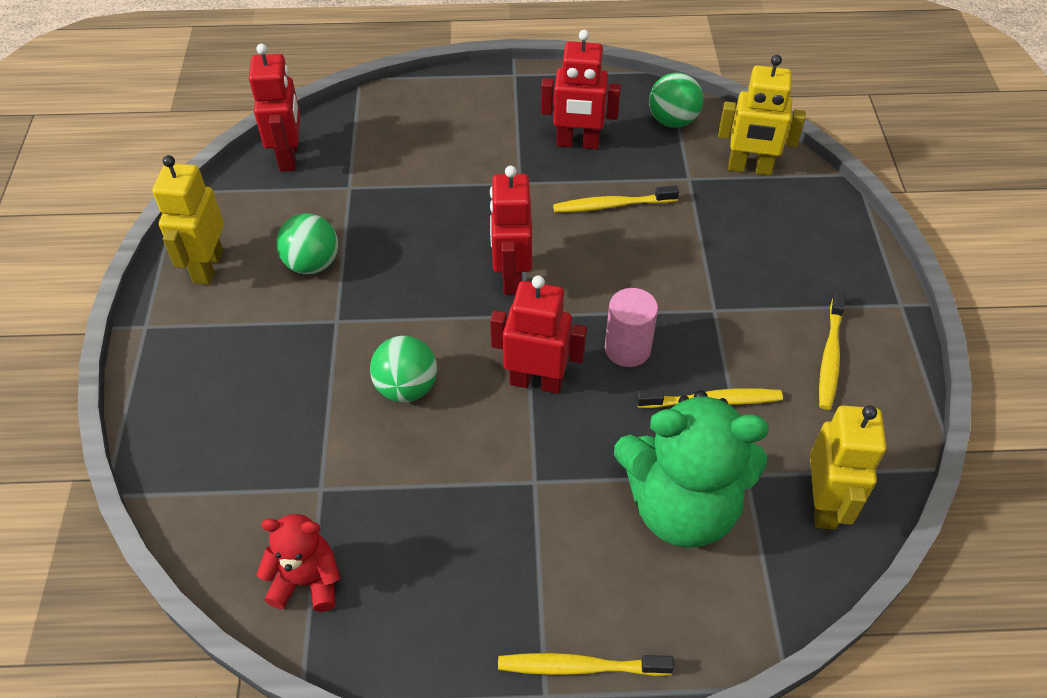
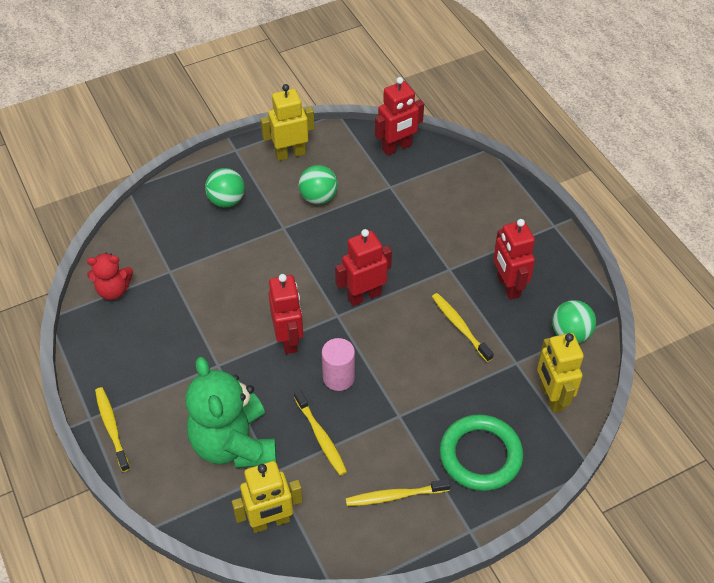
camera: 65 degrees right, 0 degrees up
red teddy bear [256,514,340,612] -> red teddy bear turned 105 degrees clockwise [87,253,133,300]
green ball [370,336,437,402] -> green ball moved to [205,168,245,207]
none -> green ring [440,414,523,491]

